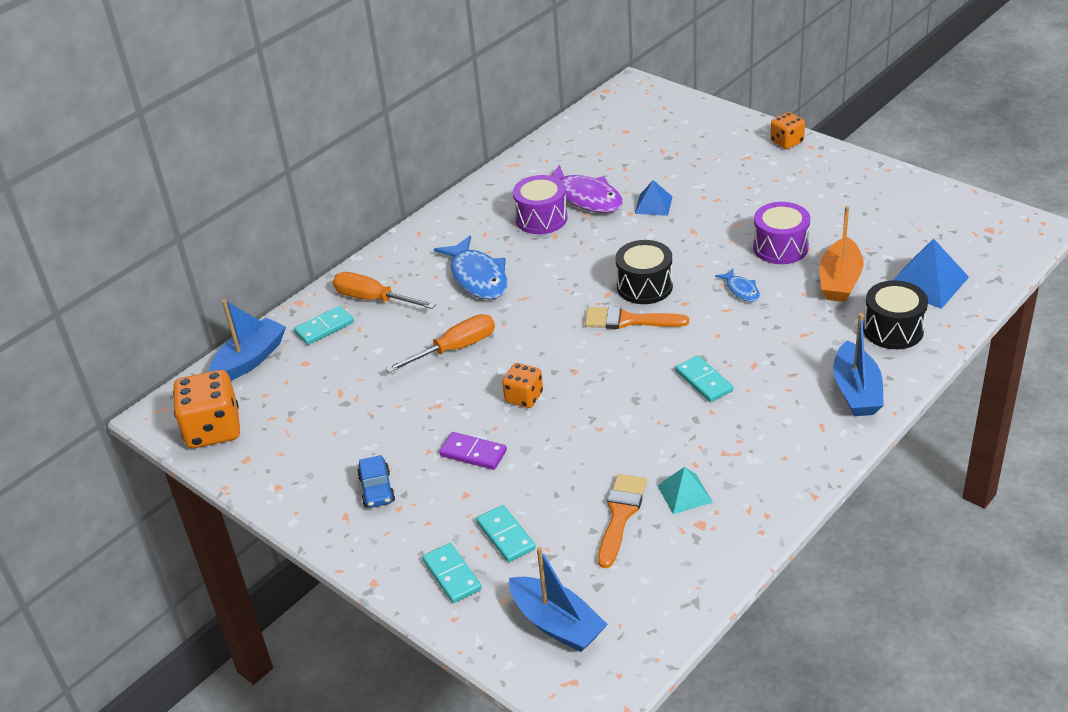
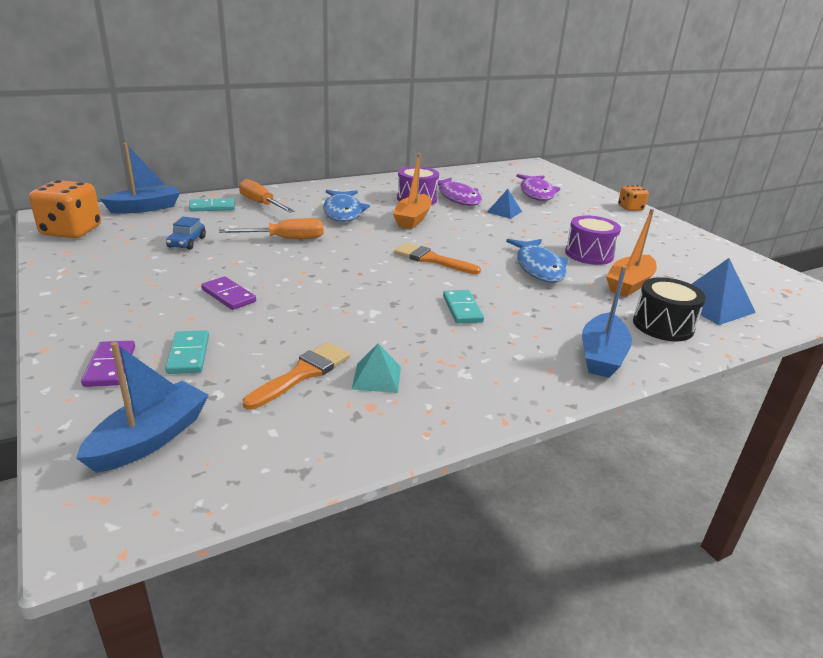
camera: 15 degrees right, 10 degrees down
blue car [357,455,395,508] -> blue car moved to [166,217,206,250]
turquoise domino [422,543,482,603] -> purple domino [81,341,135,387]
orange dice [502,363,543,408] -> none
blue boat [509,547,608,652] -> blue boat turned 120 degrees counterclockwise [76,342,209,473]
black drum [616,240,673,304] -> none
blue fish [715,269,760,302] -> blue fish [506,239,569,283], size x1.99
none -> orange boat [393,153,432,229]
none -> purple fish [516,174,560,201]

